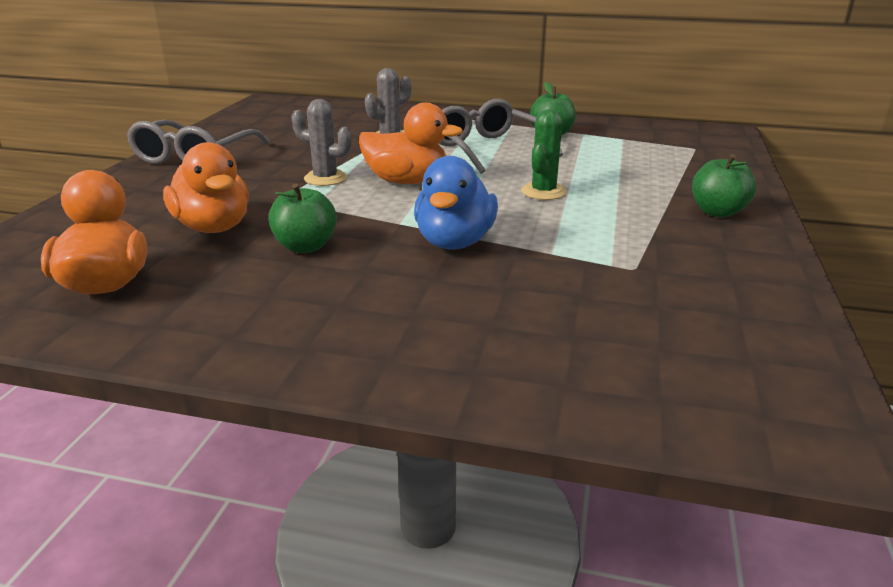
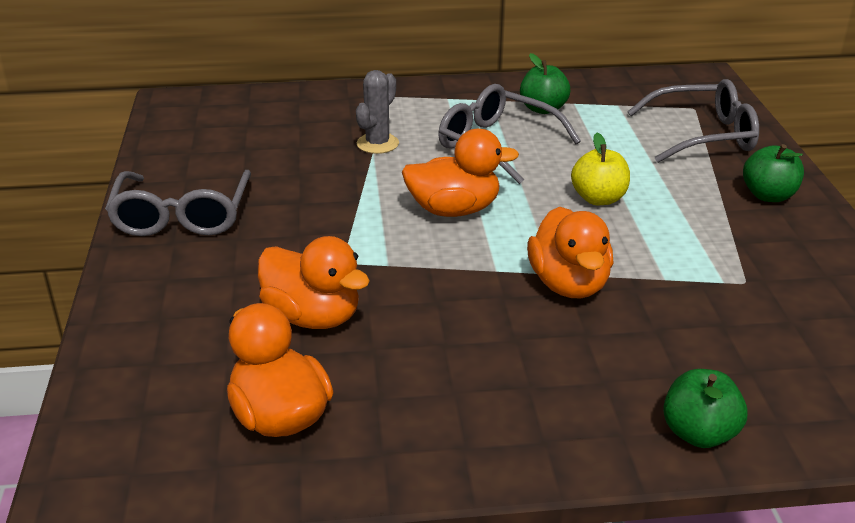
camera: 20 degrees left, 5 degrees up
green apple [268,183,337,253] -> green apple moved to [663,369,748,448]
grey cactus [291,99,352,186] -> none
blue duck [414,156,498,249] -> orange duck [527,207,613,298]
green cactus [521,109,567,200] -> yellow apple [571,133,630,205]
none -> grey glasses [627,79,759,163]

